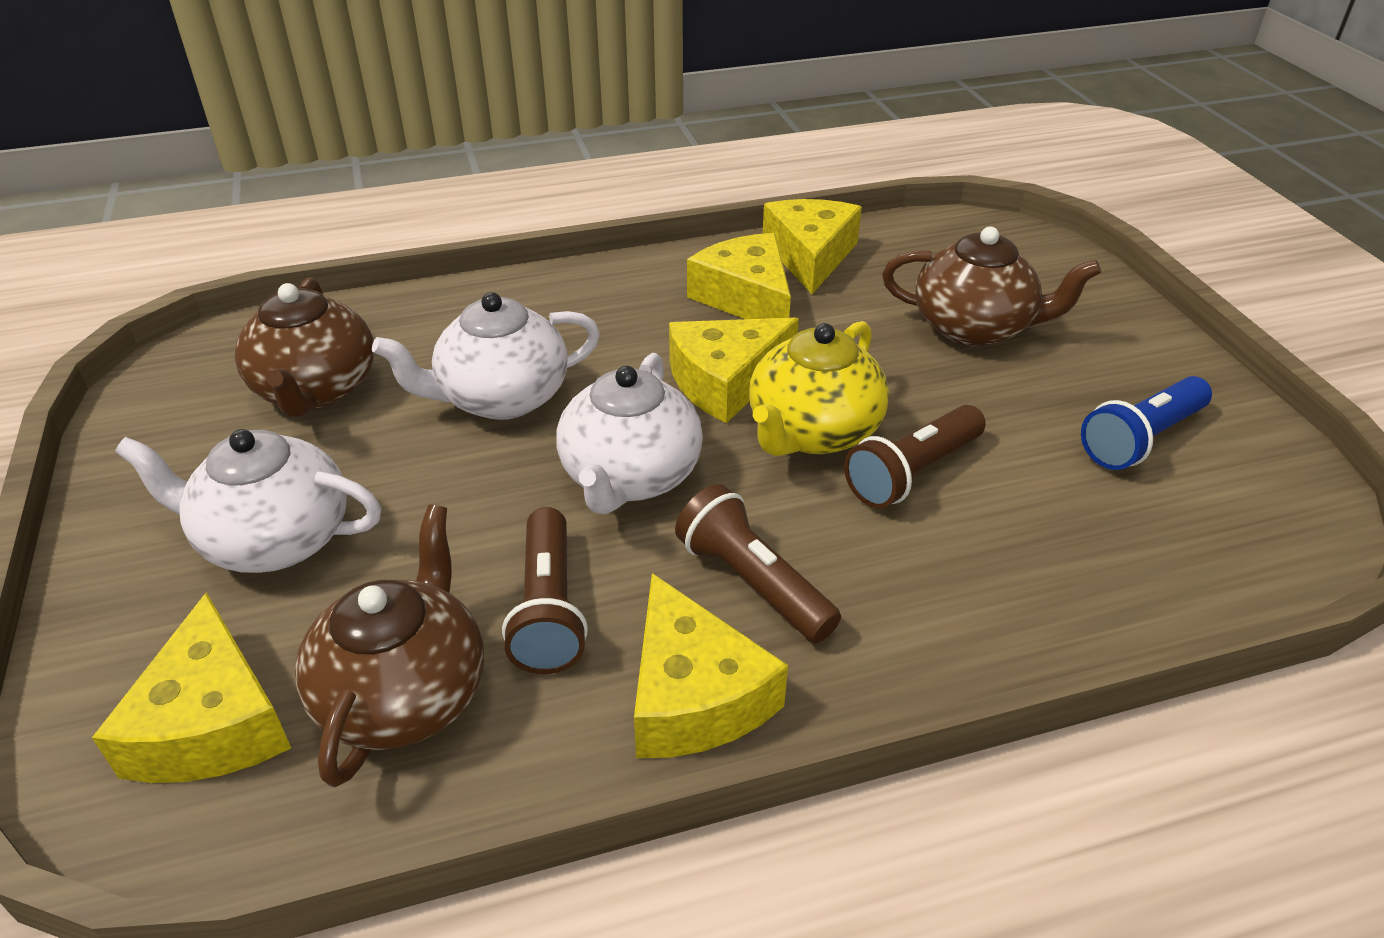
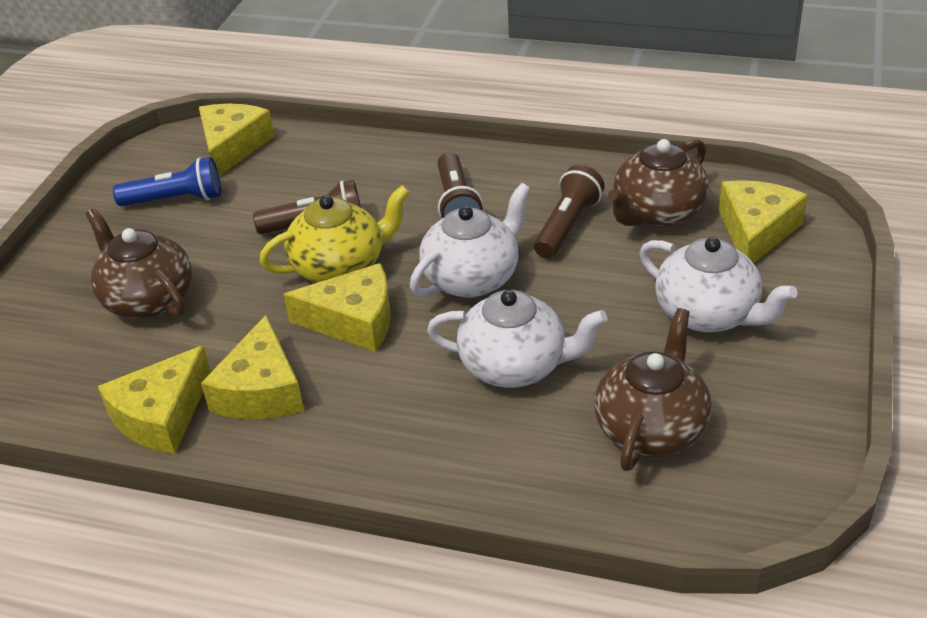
camera: 145 degrees left, 0 degrees up
yellow cheese [634,573,788,758] -> yellow cheese moved to [199,104,275,176]

